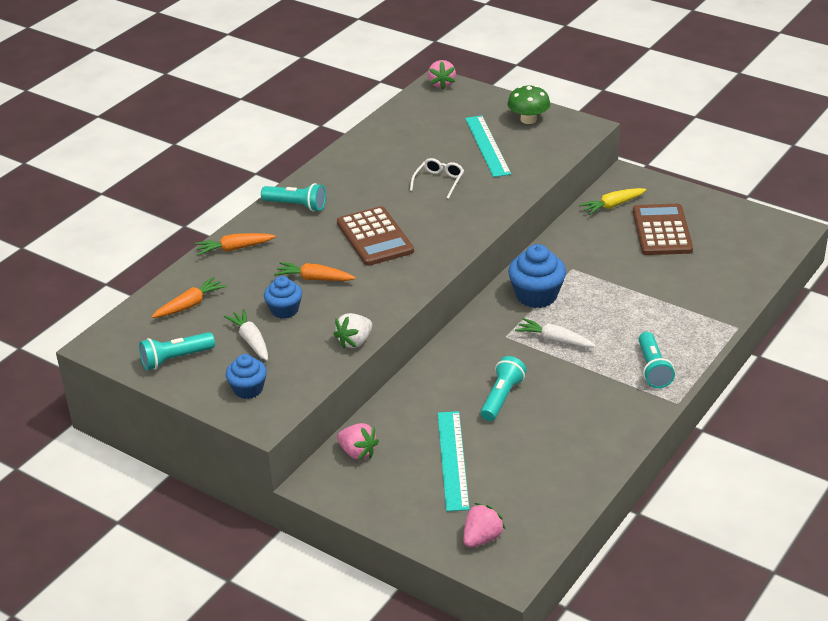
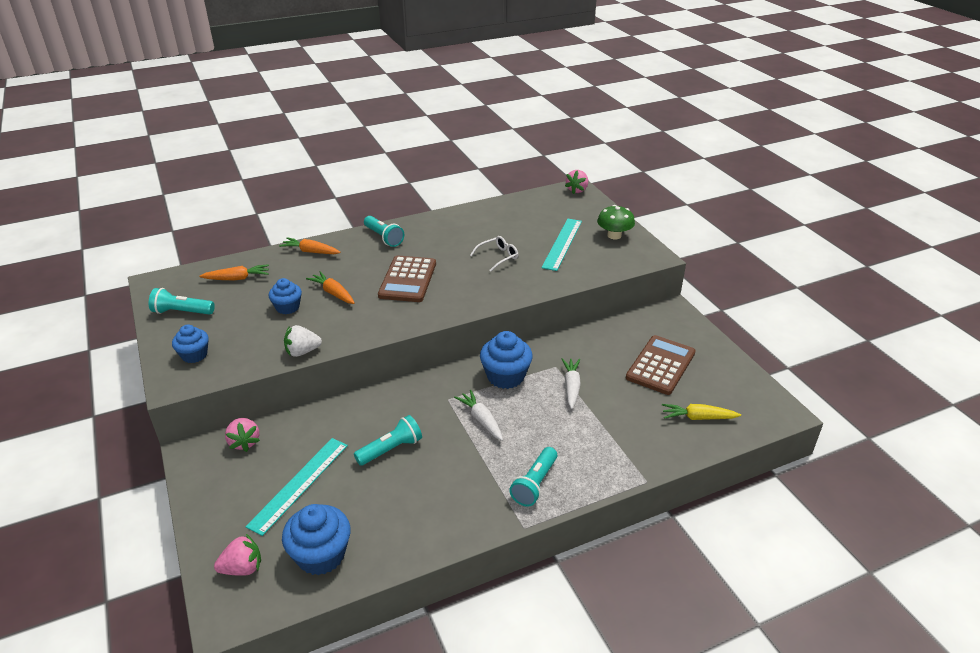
camera: 30 degrees right, 0 degrees up
white carrot [224,309,268,361] -> white carrot moved to [562,358,581,409]
yellow carrot [579,188,647,215] -> yellow carrot moved to [662,404,741,420]
none -> blue cupcake [282,504,351,575]

